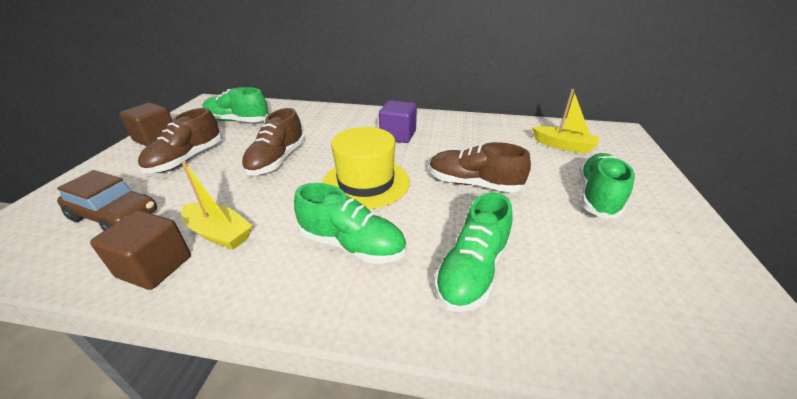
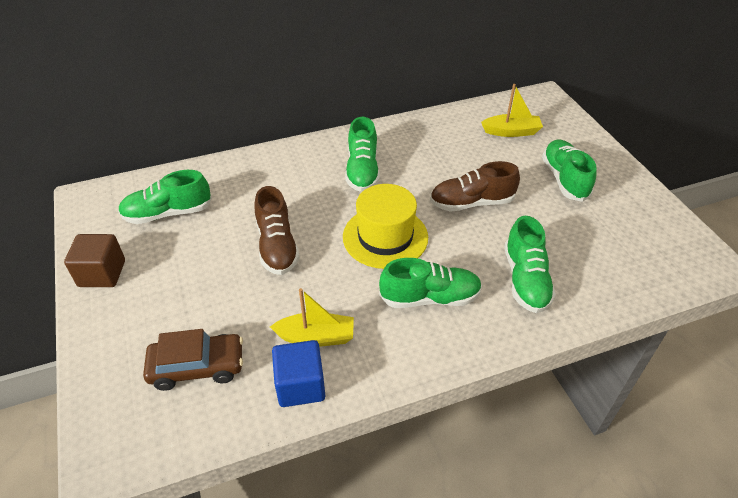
camera: 30 degrees left, 10 degrees up
brown cube [90,210,191,290] -> blue cube [272,340,325,407]
brown shoe [138,108,222,173] -> none
purple cube [379,100,417,143] -> green shoe [345,117,380,192]

